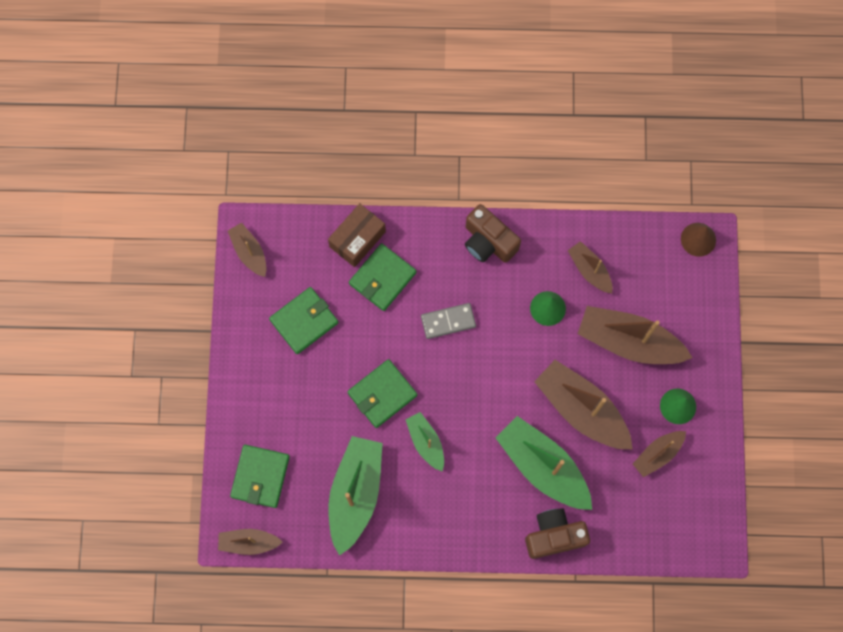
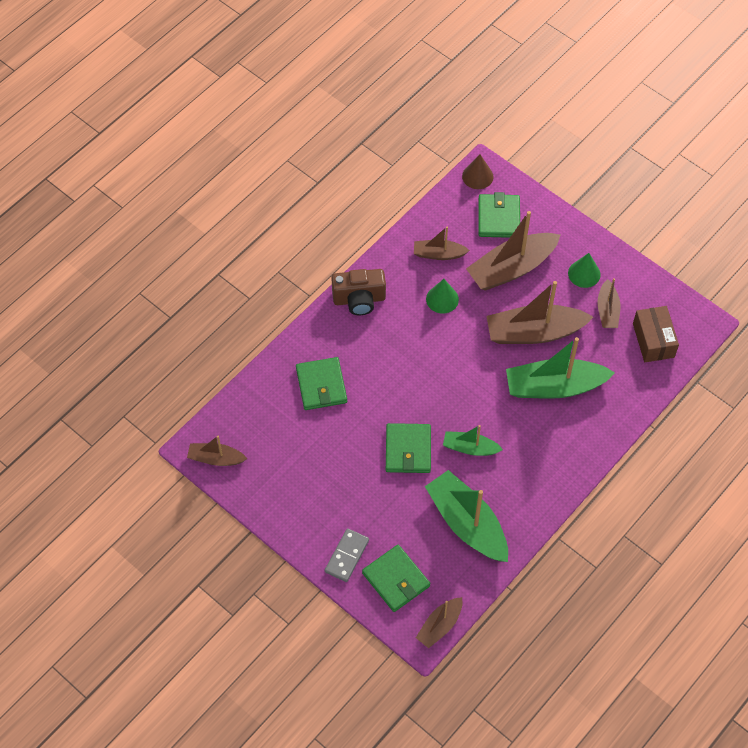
camera: 50 degrees left, 15 degrees down
green wallet [269,287,339,354] -> green wallet moved to [478,192,520,238]
brown box [328,203,386,267] -> brown box moved to [633,306,679,362]
grey domino [421,303,476,339] -> grey domino moved to [325,528,369,582]
brown camera [525,508,590,559] -> none

